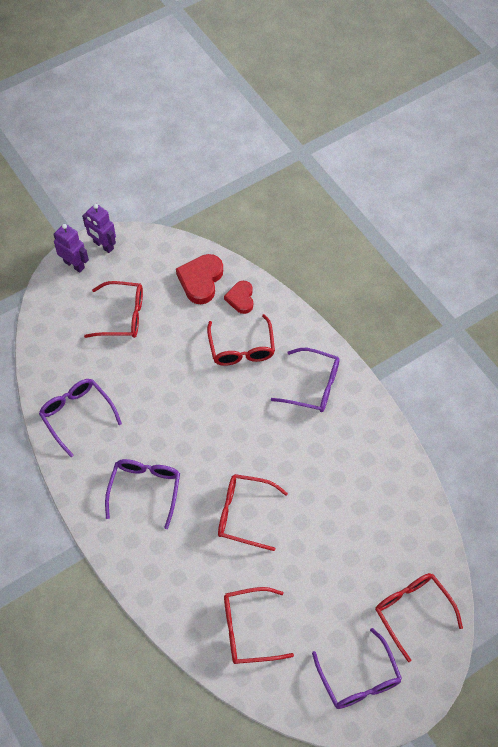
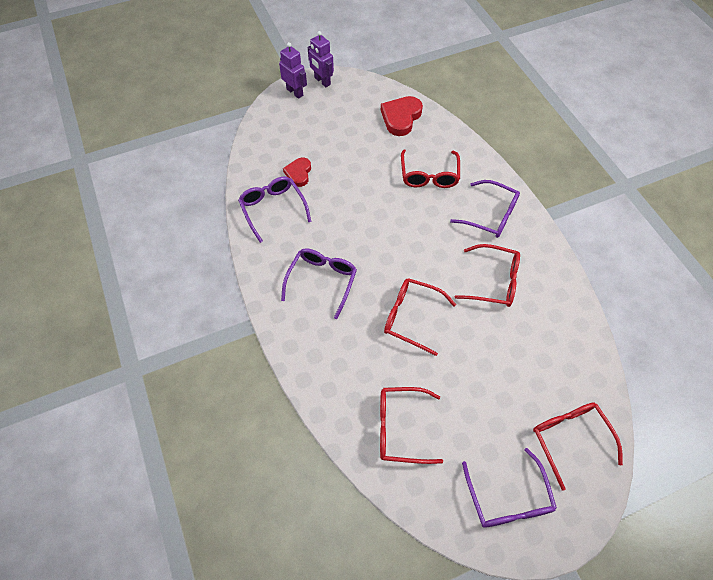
camera: 10 degrees right, 0 degrees up
red glasses [84,281,143,338] -> red glasses moved to [455,244,520,307]
red heart [224,281,253,314] -> red heart moved to [283,157,311,187]

